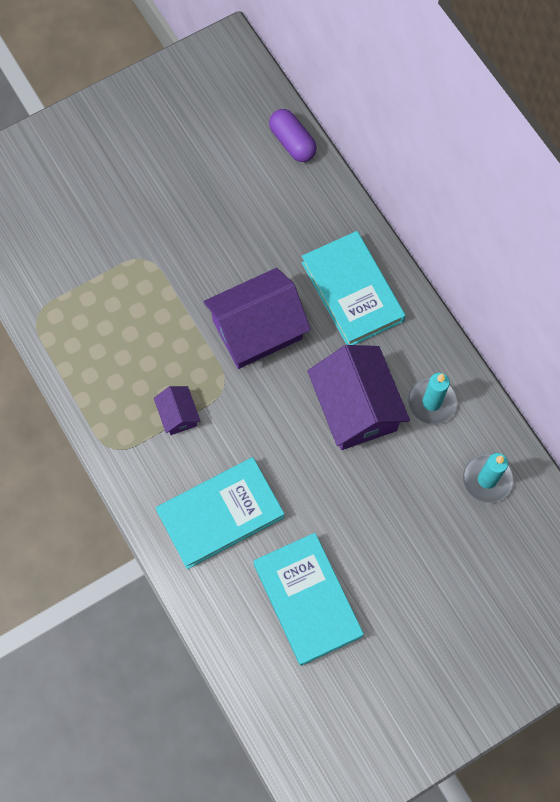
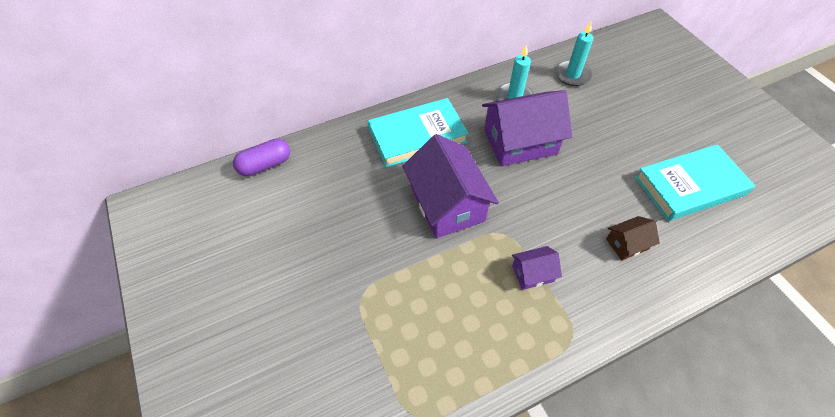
camera: 85 degrees left, 15 degrees down
turquoise book [156,457,284,569] -> brown house [606,216,660,260]

